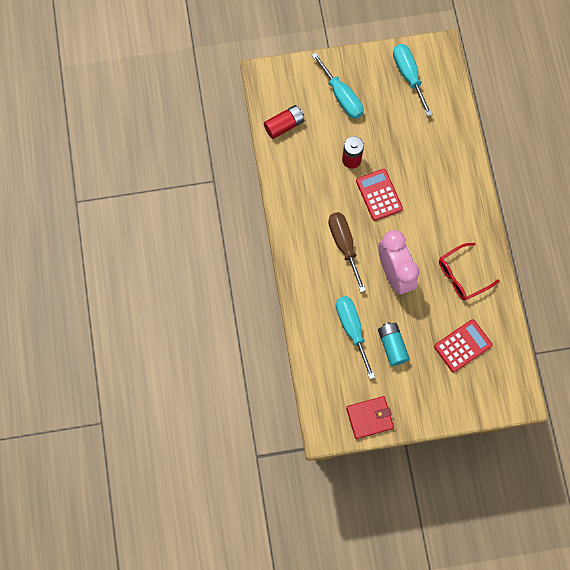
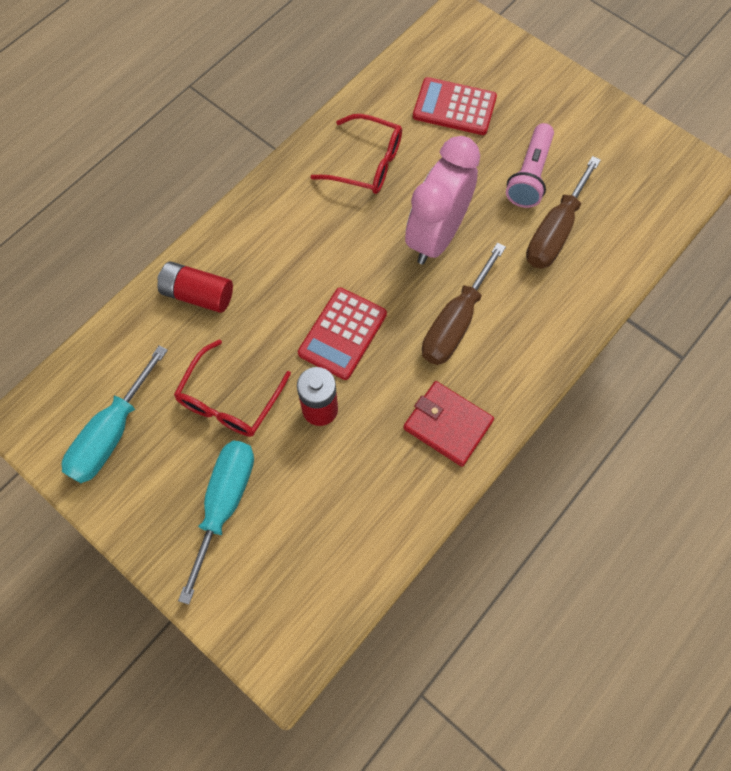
camera: 130 degrees left, 5 degrees down
red battery [264,105,304,139] -> red battery moved to [158,261,233,313]
turquoise screwdriver [336,296,375,379] -> brown screwdriver [526,156,601,269]
red wallet [346,396,394,439] -> red wallet moved to [404,381,494,467]
turquoise battery [378,322,410,366] -> pink flashlight [506,123,554,208]
none -> red glasses [174,340,291,437]

